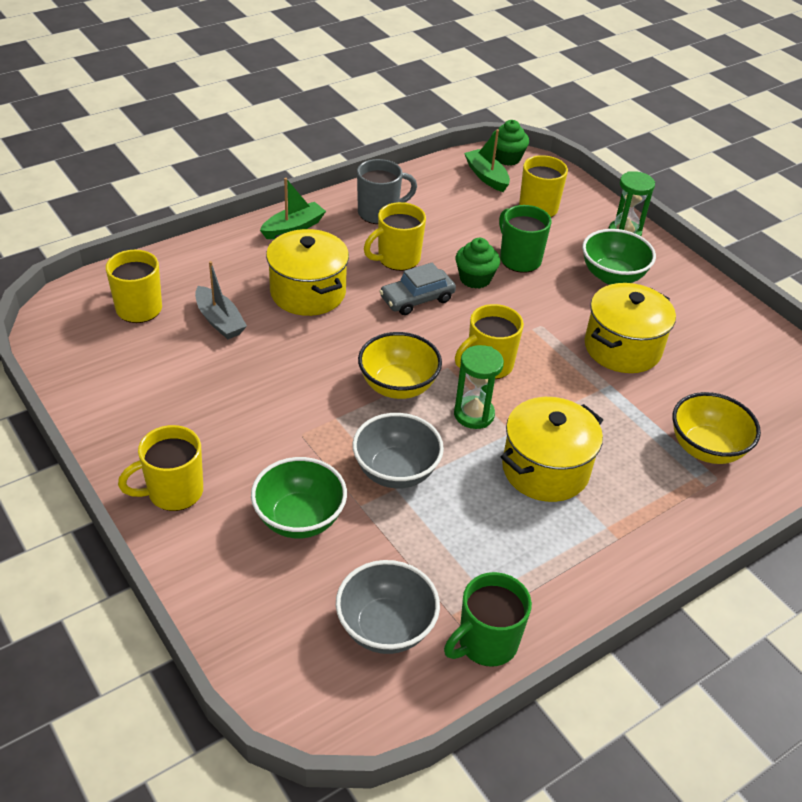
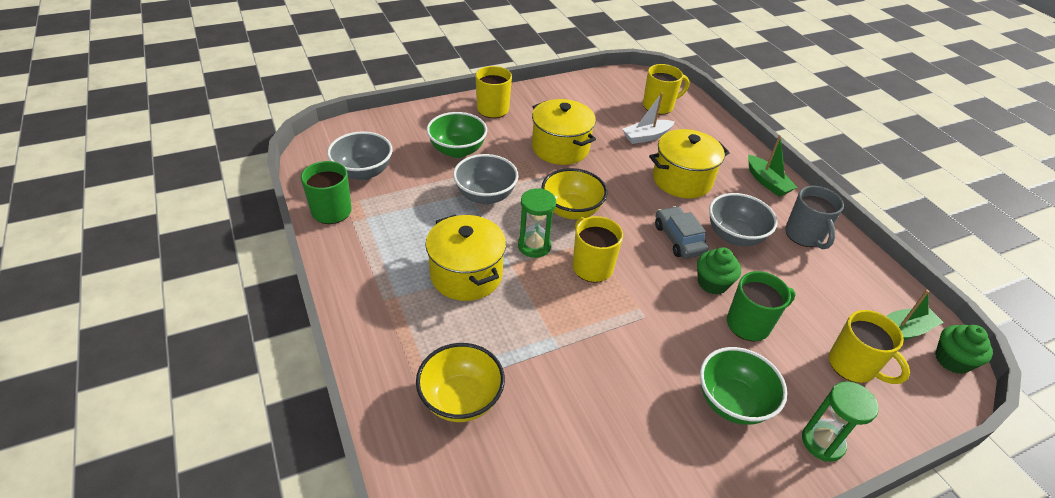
camera: 100 degrees right, 0 degrees up
grey boat [195,261,247,339] -> white boat [623,93,675,144]
yellow mug [364,202,426,271] -> grey bowl [709,193,778,246]
yellow pot [585,283,676,373] -> yellow pot moved to [532,99,596,165]

